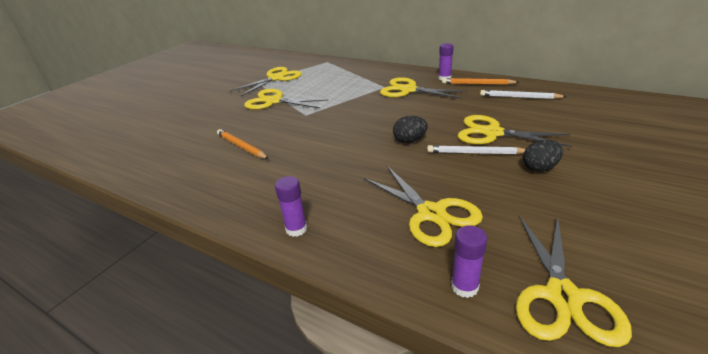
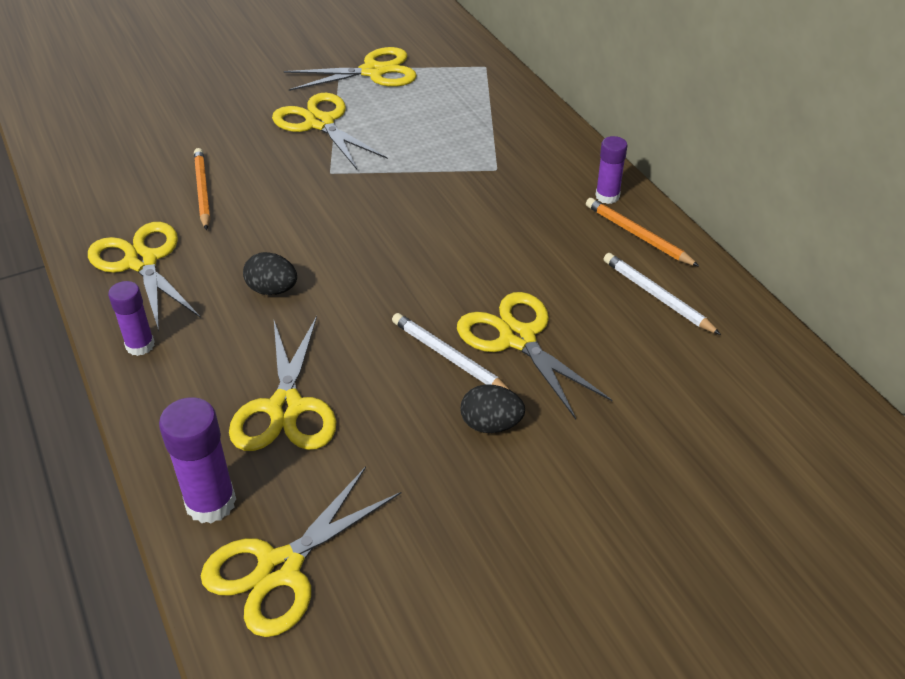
camera: 30 degrees right, 10 degrees up
yellow scissors [380,77,467,99] -> yellow scissors moved to [88,222,201,331]
black egg [393,116,428,143] -> black egg moved to [243,252,297,295]
purple glue stick [451,225,487,298] -> purple glue stick [159,397,236,524], size x1.53

